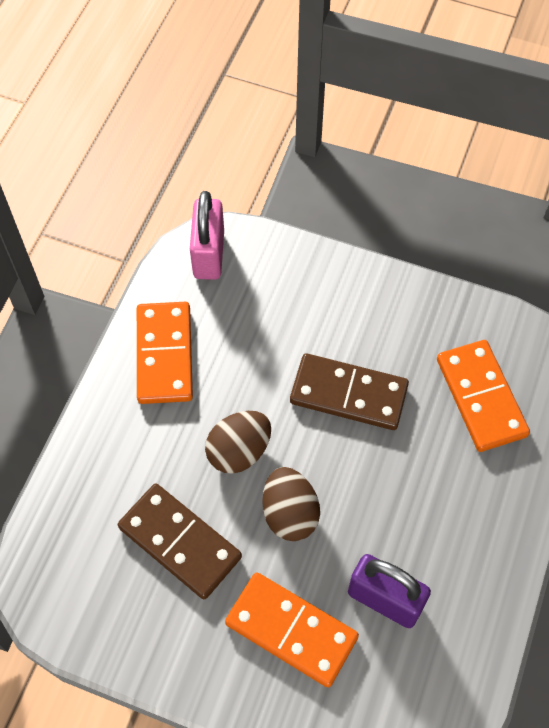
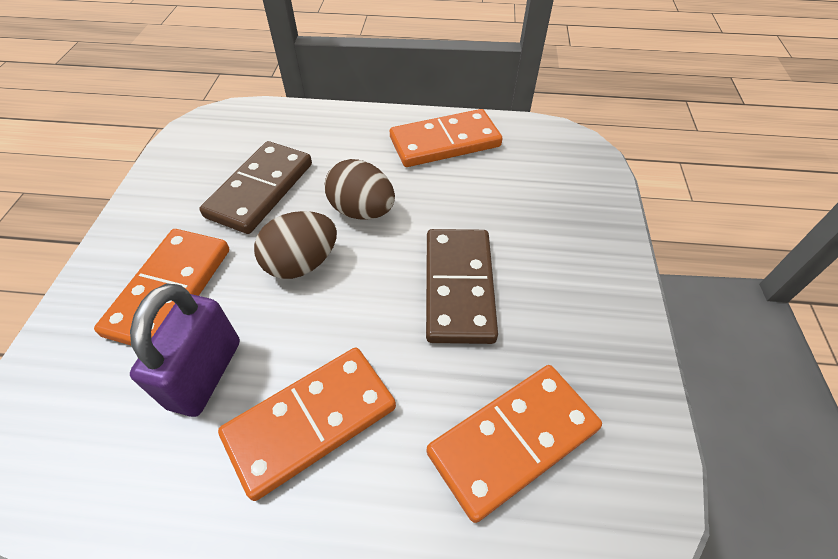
camera: 75 degrees right, 10 degrees down
pink padlock [190,191,224,280] -> none
none -> orange domino [218,348,396,501]

